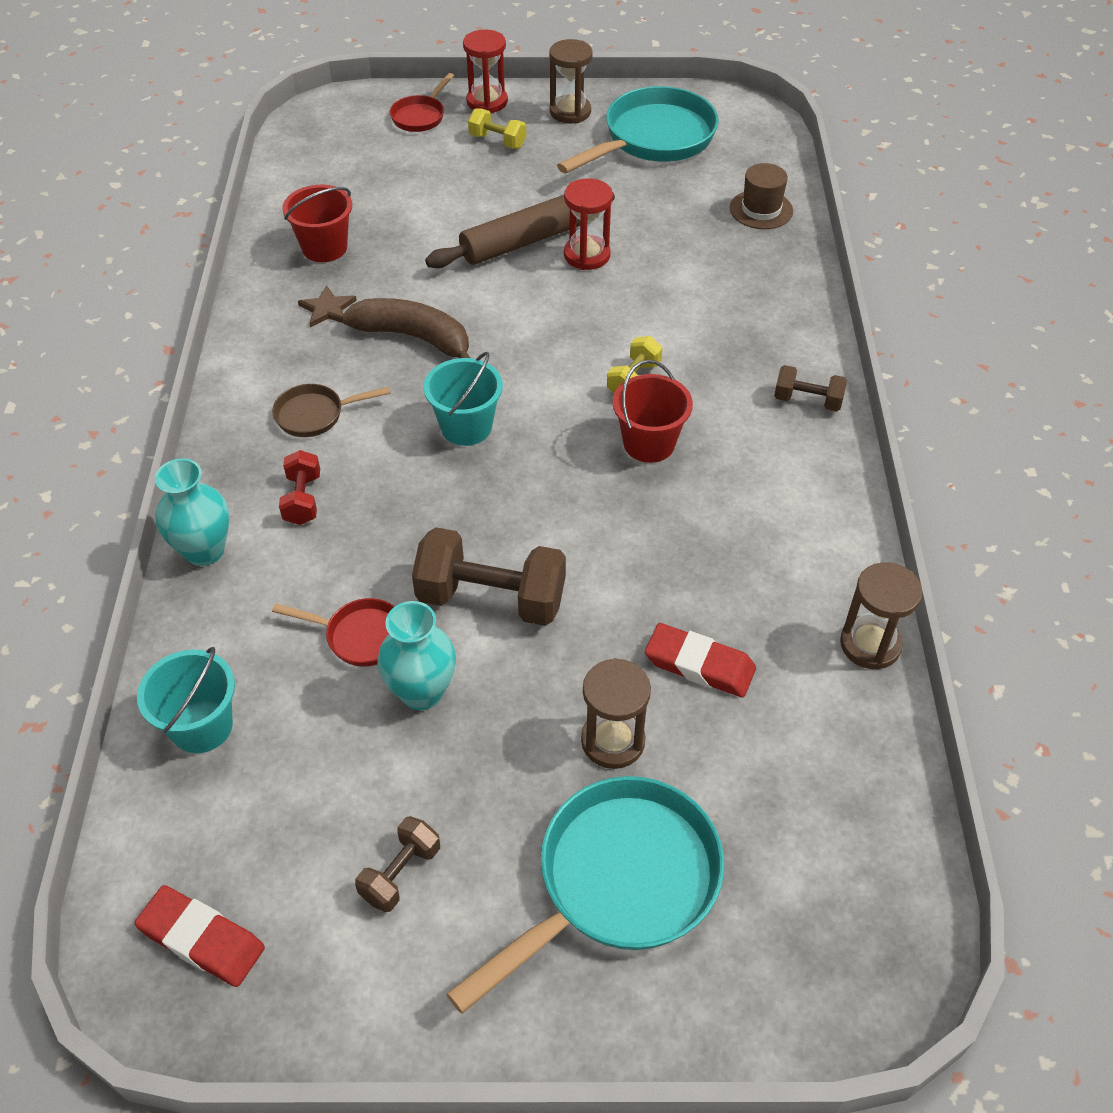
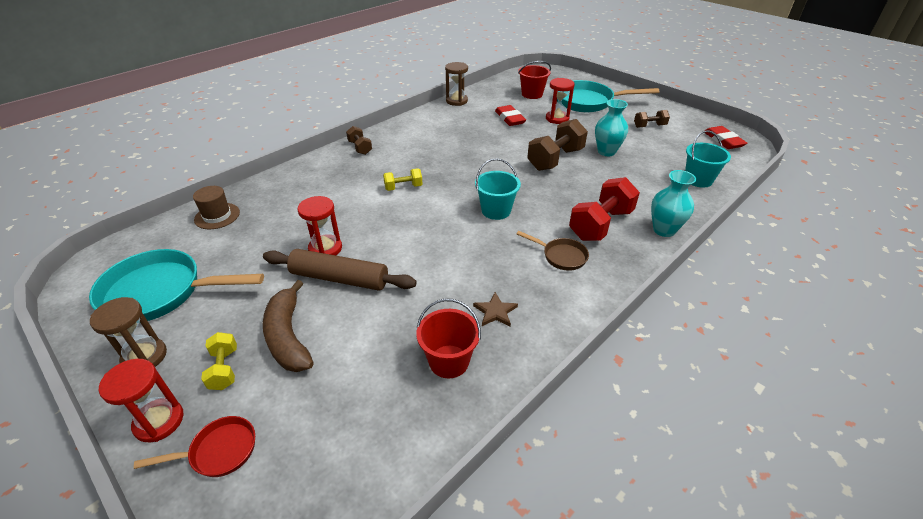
camera: 135 degrees left, 10 degrees down
red pan [272,598,395,667] -> none
red dumbbell [279,450,320,525] -> red dumbbell [569,177,640,241], size x1.86
brown banana [342,298,470,358] -> brown banana moved to [263,280,314,372]
brown dumbbell [412,527,566,626] -> brown dumbbell turned 75 degrees clockwise [527,119,588,171]
brown hourglass [581,658,651,769] -> red hourglass [546,78,575,124]
red bucket [613,360,693,463] -> red bucket moved to [518,61,551,99]

